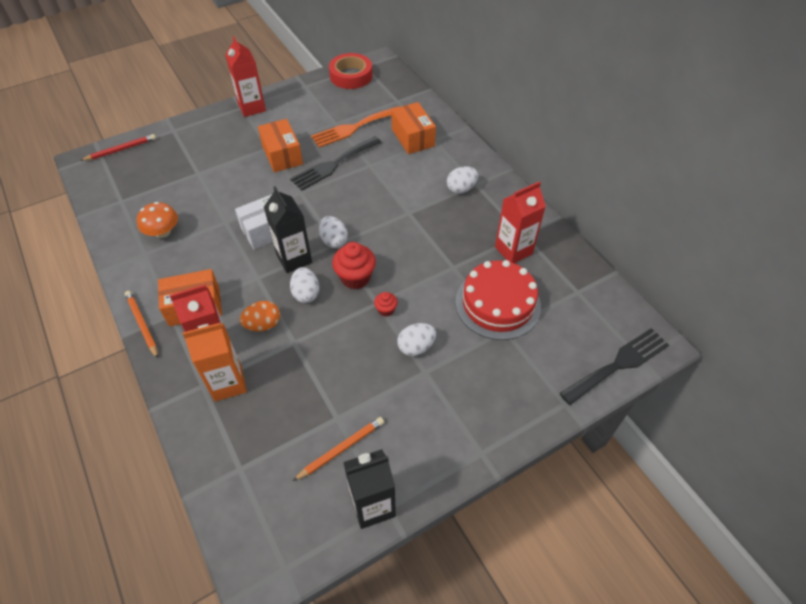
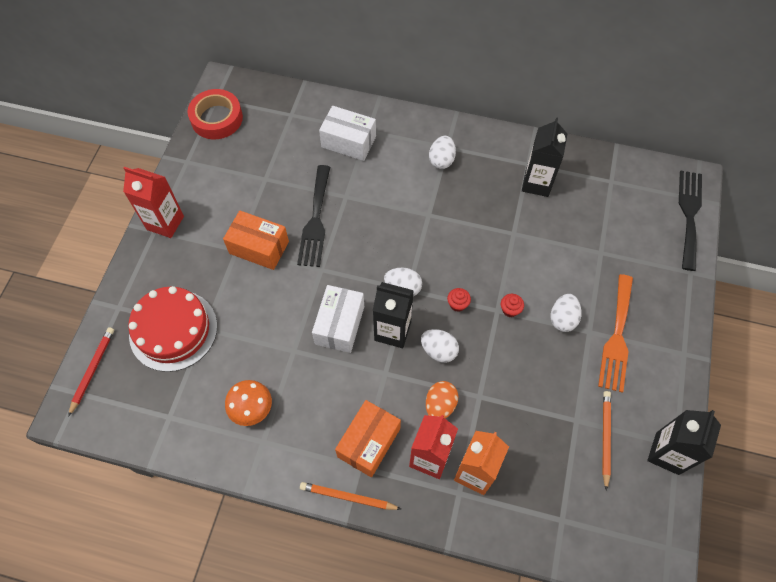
camera: 45 degrees left, 10 degrees up
orange fork [311,106,399,148] -> orange fork moved to [598,274,633,393]
red cupcake [332,242,376,289] -> red cupcake [447,288,471,312], size x0.53
orange box [391,102,436,154] -> white box [319,106,376,161]
red cake [455,260,541,340] -> red cake moved to [128,286,217,372]
red carton [495,181,546,263] -> black carton [522,117,567,197]

